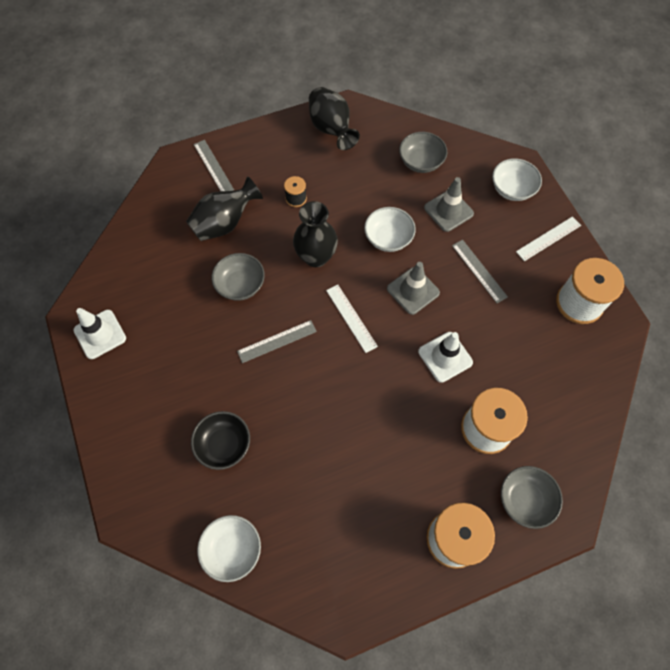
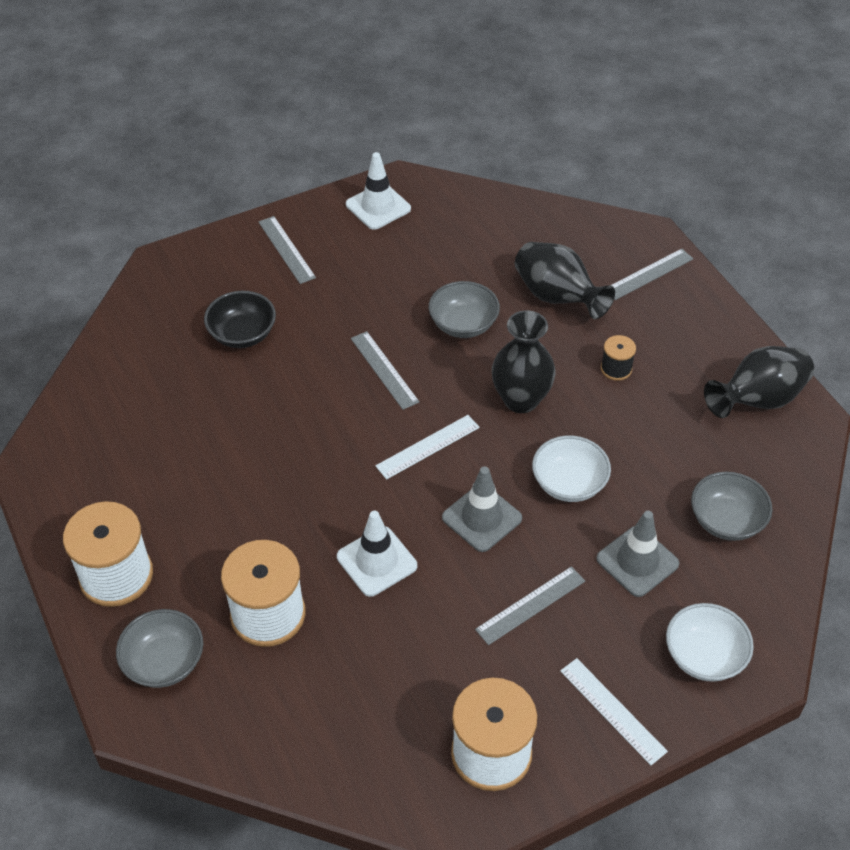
camera: 85 degrees right, 15 degrees down
white bowl [197,515,261,582] -> none
none -> grey ruler [259,216,316,284]

